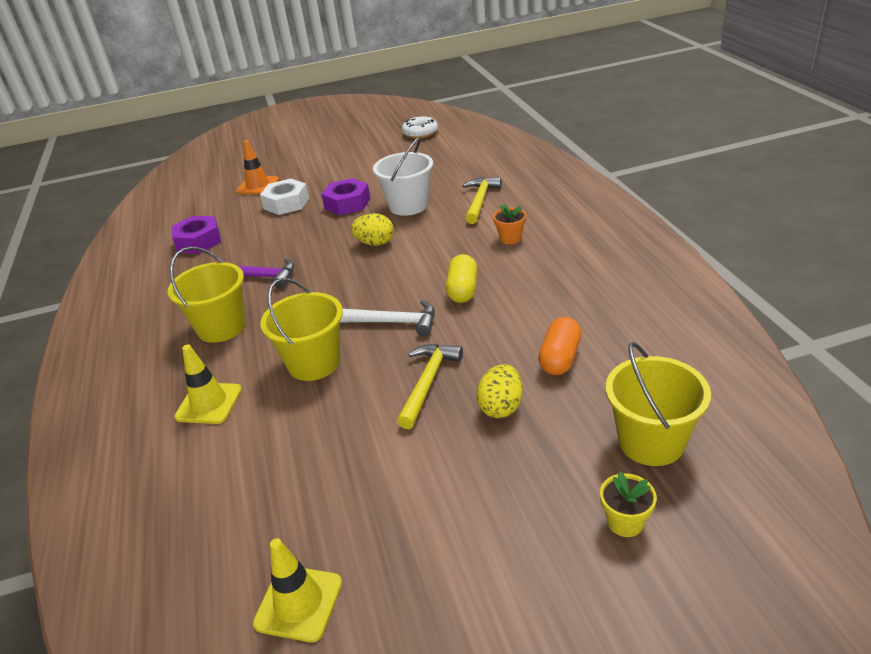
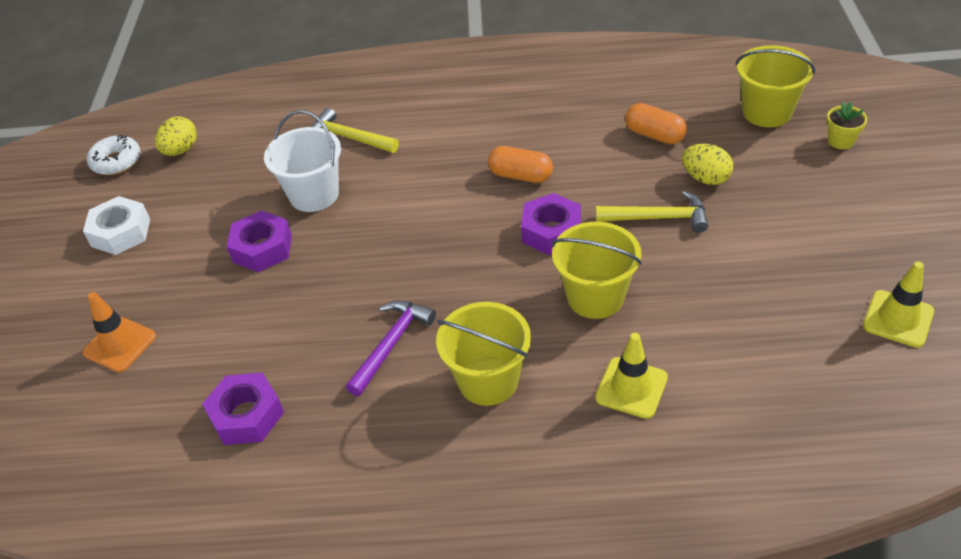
camera: 75 degrees left, 10 degrees up
white nut [260,179,309,215] -> white nut moved to [83,196,150,255]
white hammer [340,300,435,336] -> purple nut [521,193,581,255]
yellow egg [351,213,394,246] -> yellow egg moved to [155,116,197,156]
yellow hammer [397,344,463,429] -> yellow hammer turned 150 degrees clockwise [596,191,708,233]
yellow capsule [446,254,477,303] -> orange capsule [488,146,553,183]
orange flower pot [493,203,526,244] -> none

